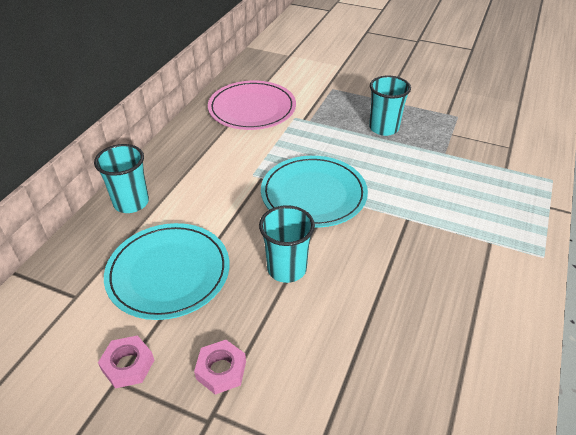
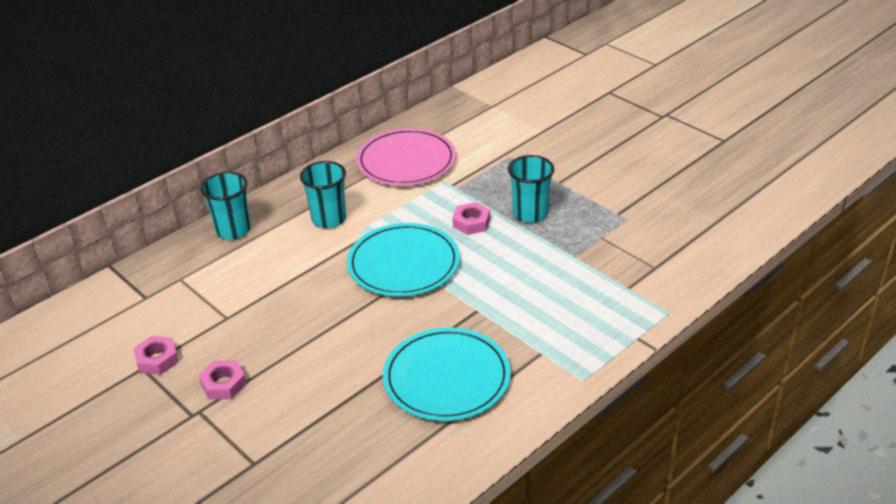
camera: 25 degrees right, 5 degrees down
turquoise plate [104,223,230,320] -> turquoise plate moved to [383,327,511,421]
turquoise cup [259,205,315,283] -> turquoise cup moved to [300,161,346,228]
none -> pink nut [452,202,490,235]

